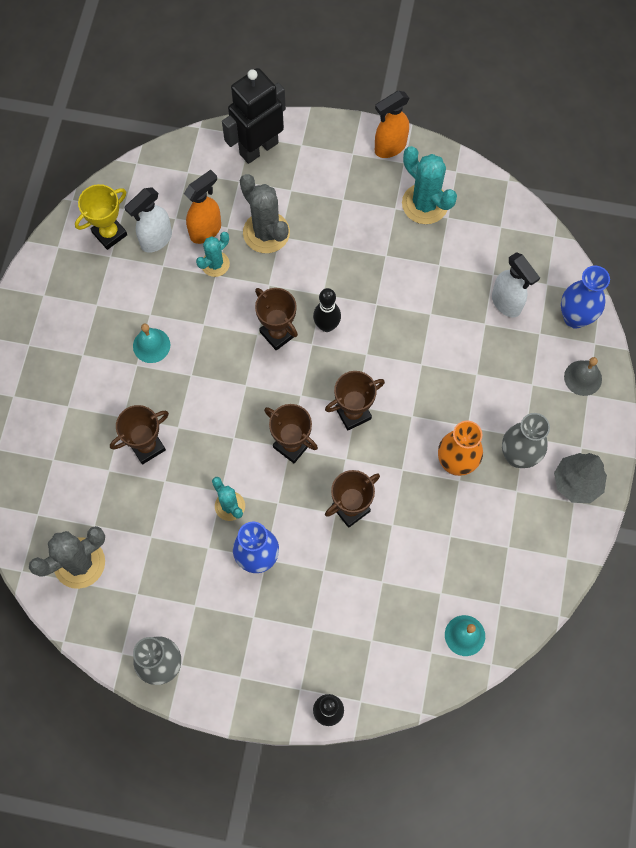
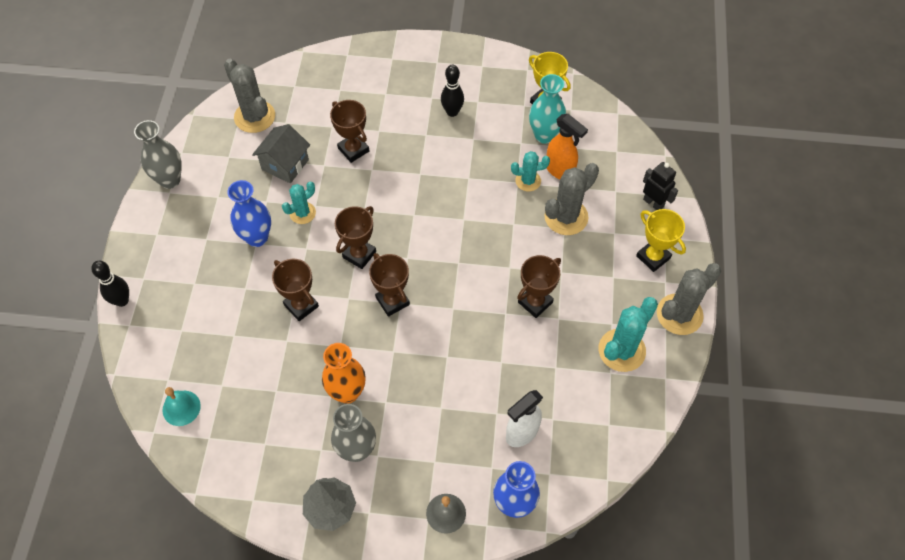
camera: 85 degrees right, 10 degrees down
white spray bottle [124,187,172,253] -> turquoise vase [529,74,566,144]
turquoise bell [133,324,170,363] -> none
turquoise cactus [196,232,230,277] -> turquoise cactus turned 45 degrees counterclockwise [511,151,550,191]
black robot [222,68,286,164] -> black robot [643,162,678,210], size x0.56
brown trophy [255,288,298,351] -> brown trophy moved to [517,255,561,318]
black bowling pin [313,288,341,332] -> black bowling pin moved to [441,65,464,117]
orange spray bottle [375,91,410,158] -> grey cactus [657,263,722,335]
none -> grey house [252,124,310,183]
none -> yellow trophy [636,209,686,272]

